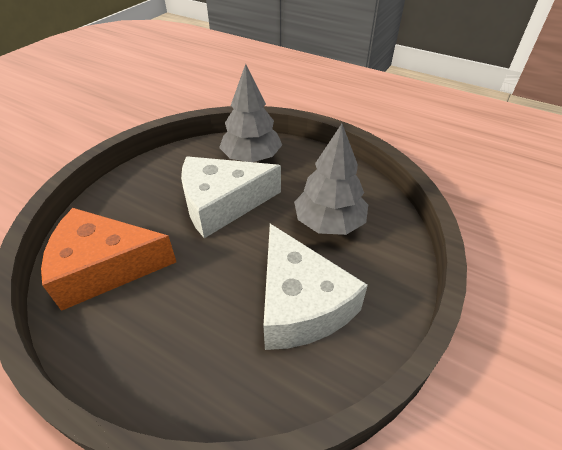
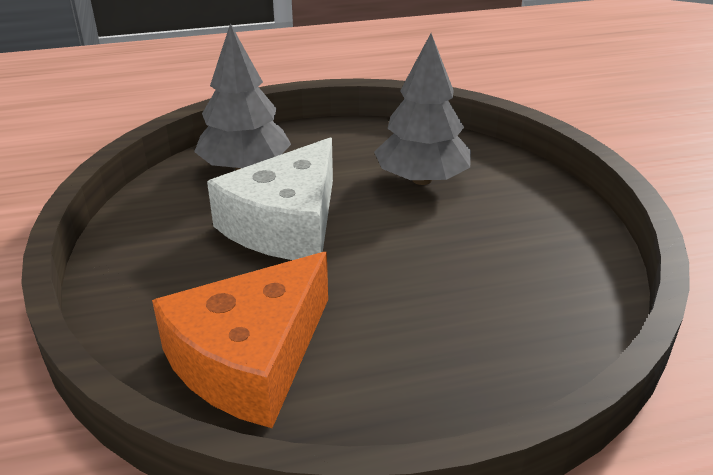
camera: 45 degrees left, 10 degrees down
white cheese [263,224,368,350] -> none

